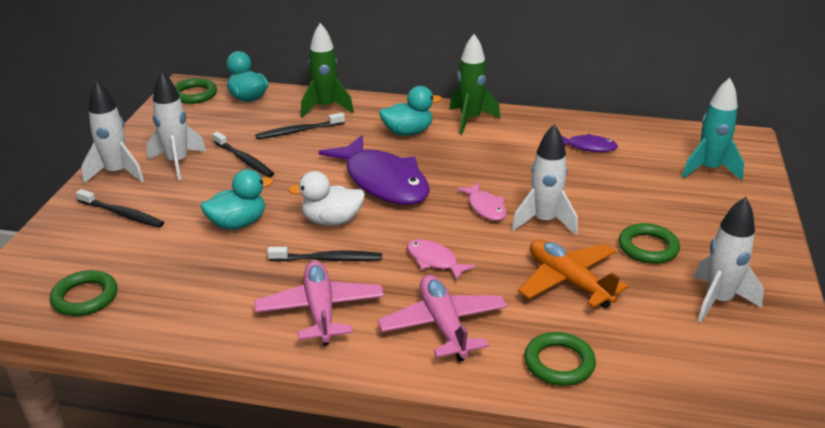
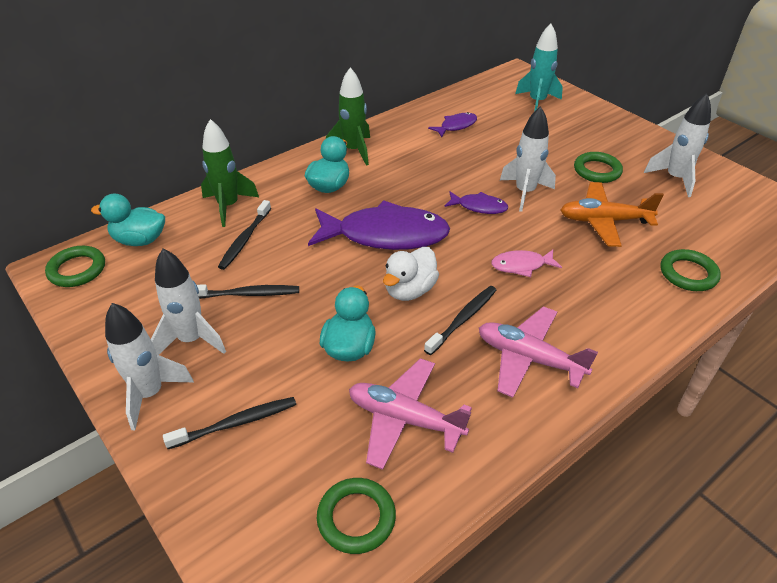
camera: 50 degrees left, 10 degrees up
pink plane [378,275,507,362] -> pink plane moved to [349,358,472,470]
pink fish [456,182,507,221] -> purple fish [444,191,508,214]

